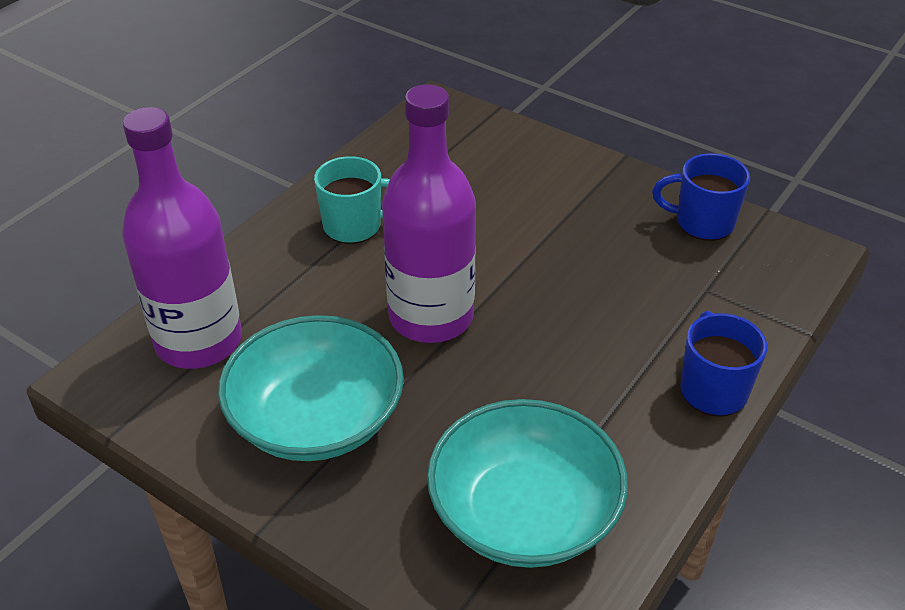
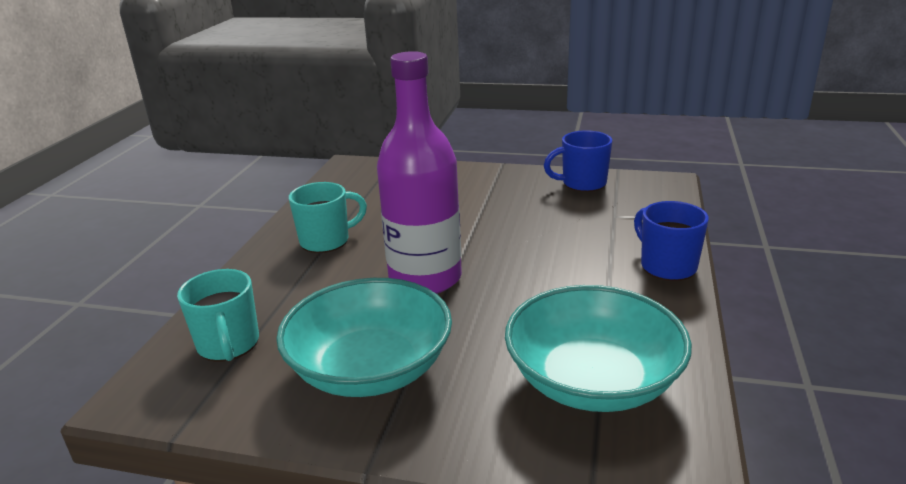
camera: 20 degrees left, 15 degrees down
purple bottle [122,107,242,369] -> turquoise mug [177,269,259,362]

